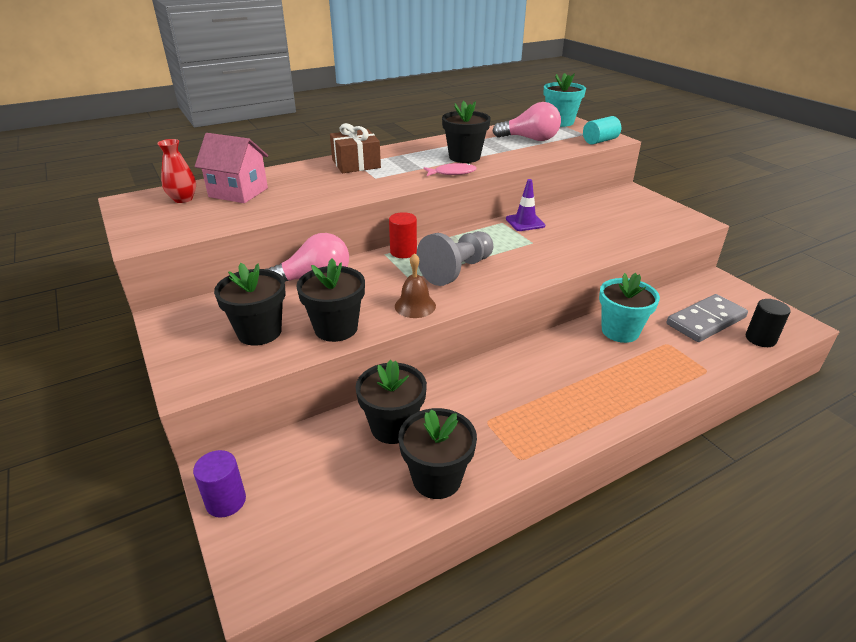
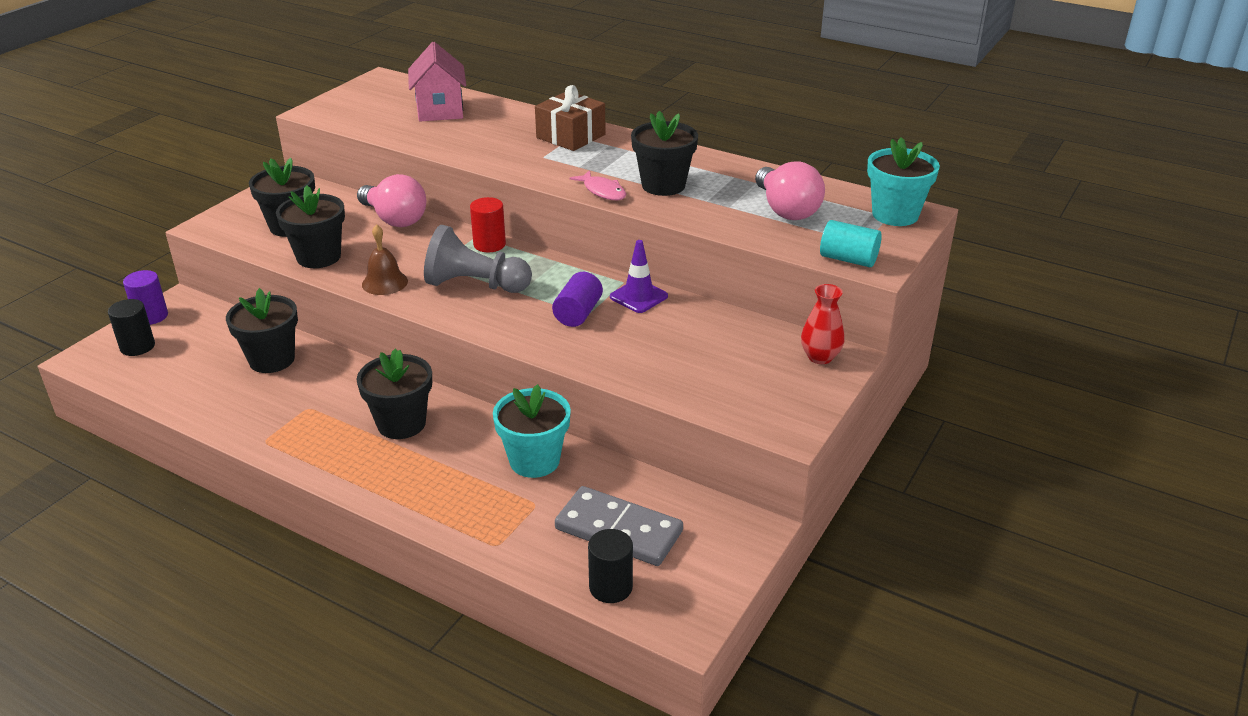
camera: 60 degrees right, 0 degrees up
red vase [157,139,196,203] -> red vase moved to [801,284,845,364]
black flower pot [398,408,477,499] -> black flower pot moved to [357,348,432,439]
none -> black cylinder [108,299,155,356]
none -> purple cylinder [552,272,603,327]

